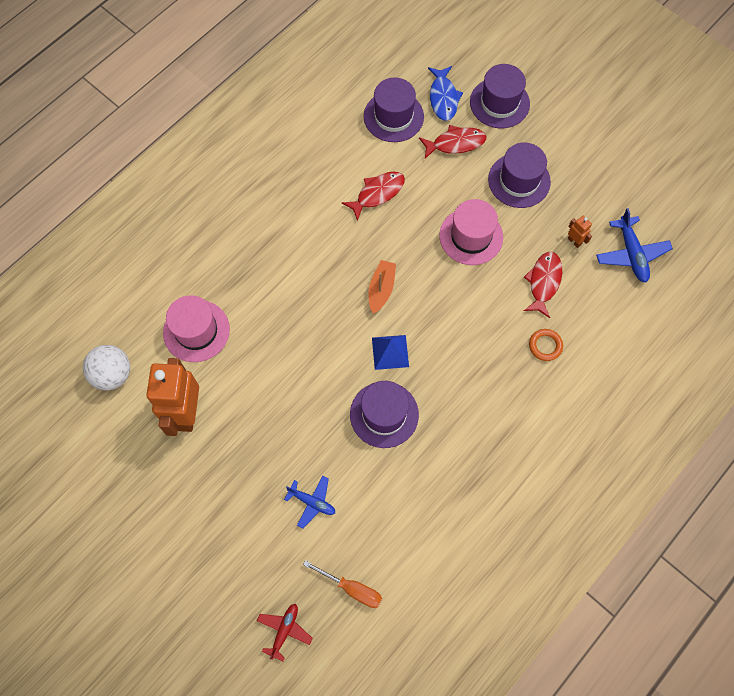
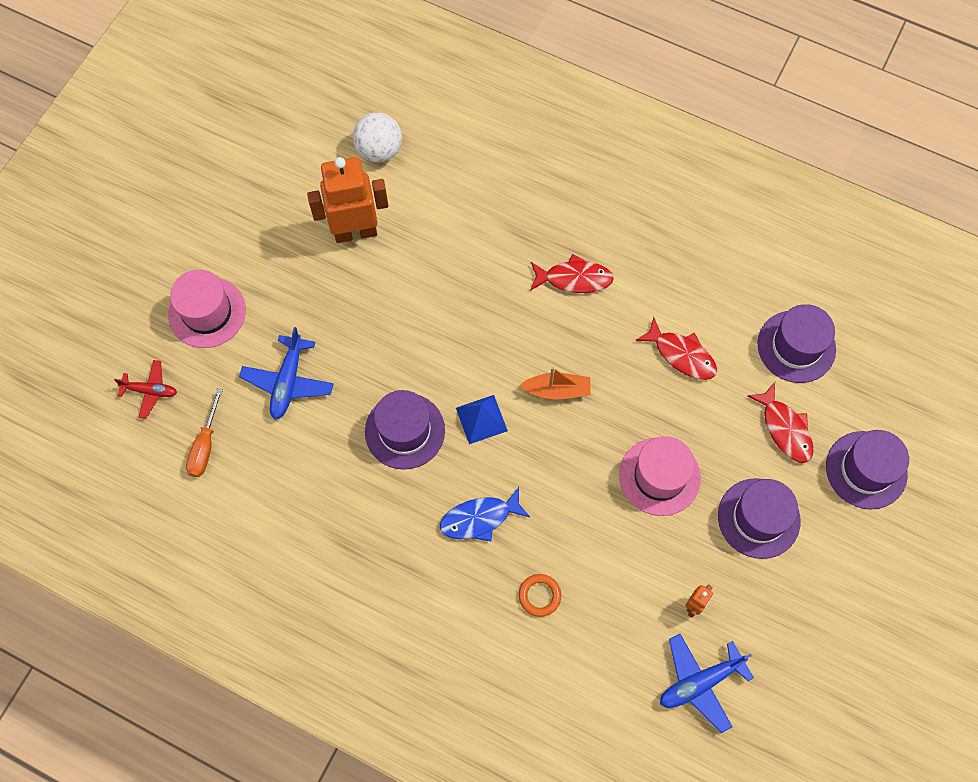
camera: 75 degrees right, 0 degrees up
pink hat [163,295,230,362] -> pink hat moved to [168,270,246,348]
blue plane [284,476,335,529] -> blue plane [239,327,334,420], size x1.52
blue fish [428,66,463,121] -> blue fish moved to [440,487,530,541]
red fish [524,252,562,318] -> red fish moved to [530,254,614,293]

